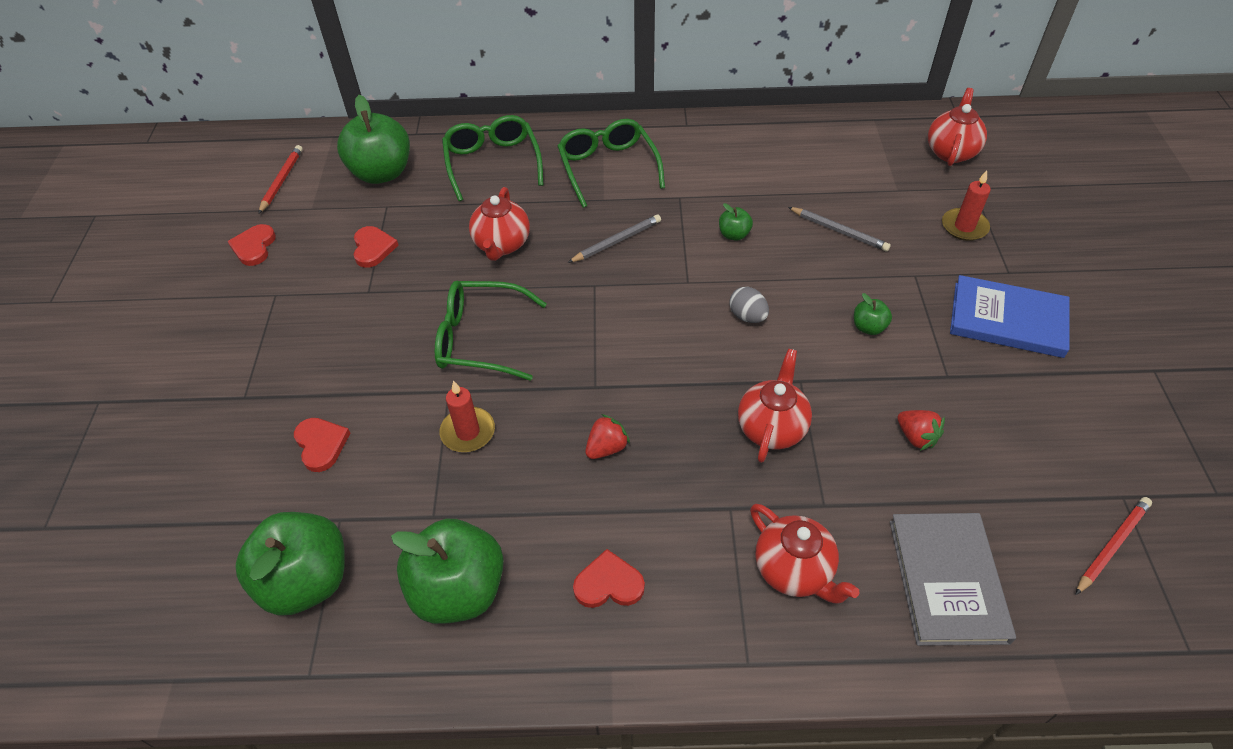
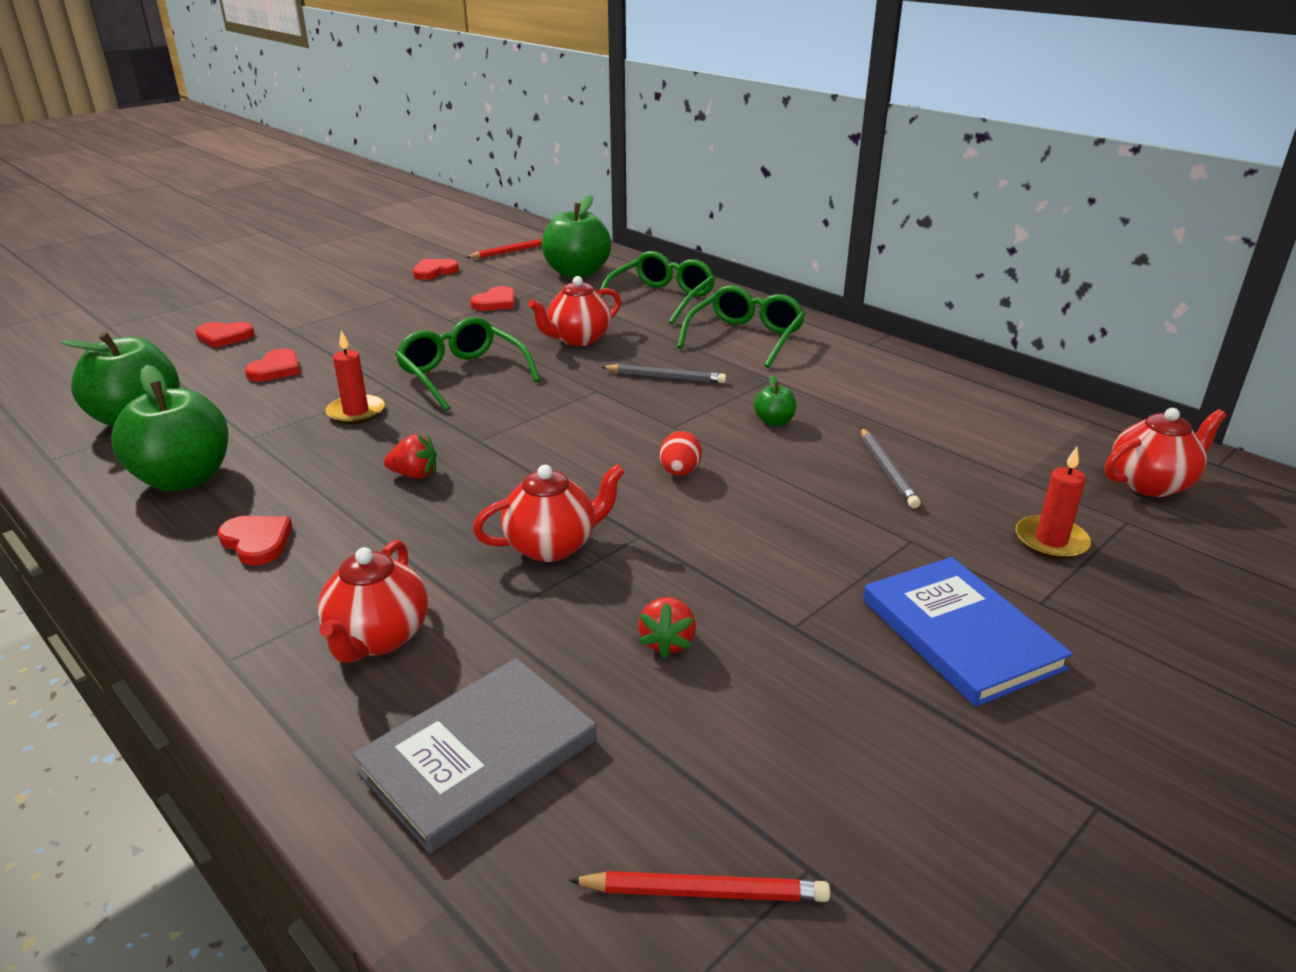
camera: 45 degrees right, 20 degrees down
grey egg [730,287,769,323] -> red egg [660,431,702,476]
green apple [854,293,892,335] -> none
none -> red heart [195,322,254,348]

